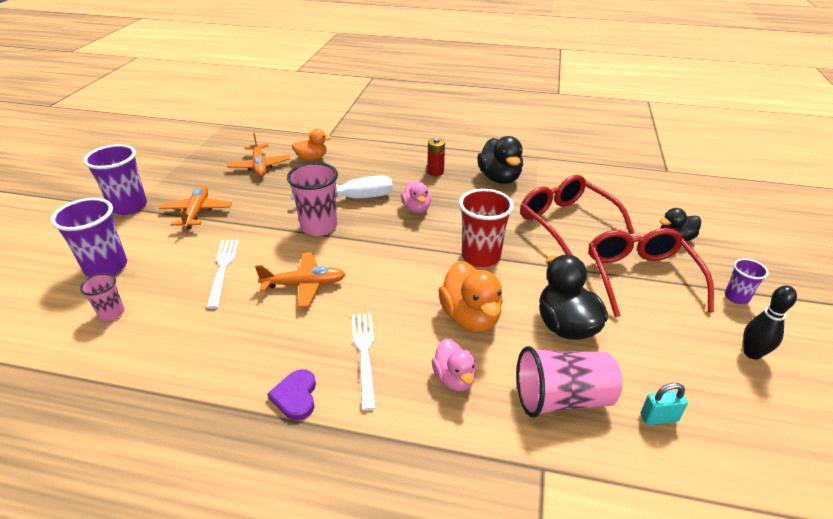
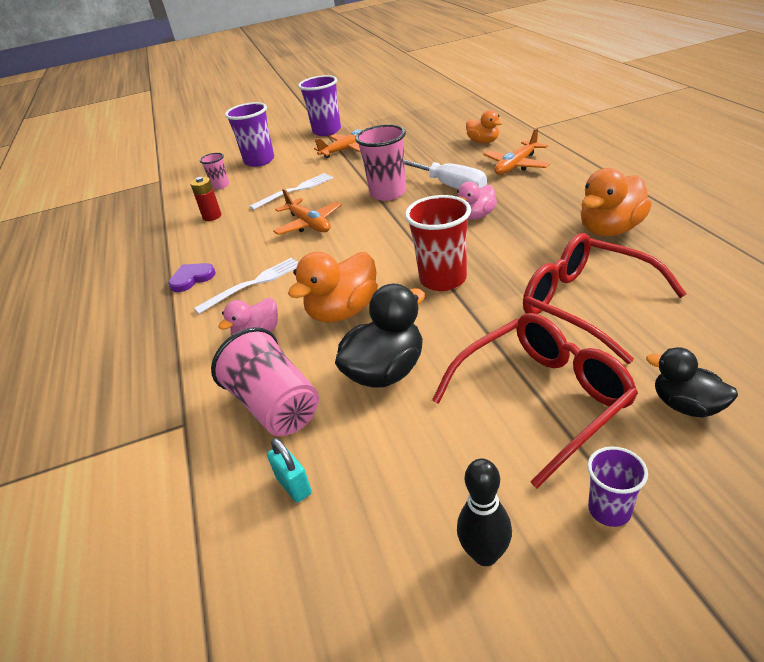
camera: 65 degrees right, 0 degrees up
orange plane [227,133,290,177] -> orange plane moved to [484,128,550,175]
red battery [427,138,445,176] -> red battery moved to [190,177,221,221]
black duck [477,136,523,184] -> orange duck [581,168,652,236]
red glasses [520,175,635,255] -> red glasses turned 75 degrees counterclockwise [523,233,687,364]

